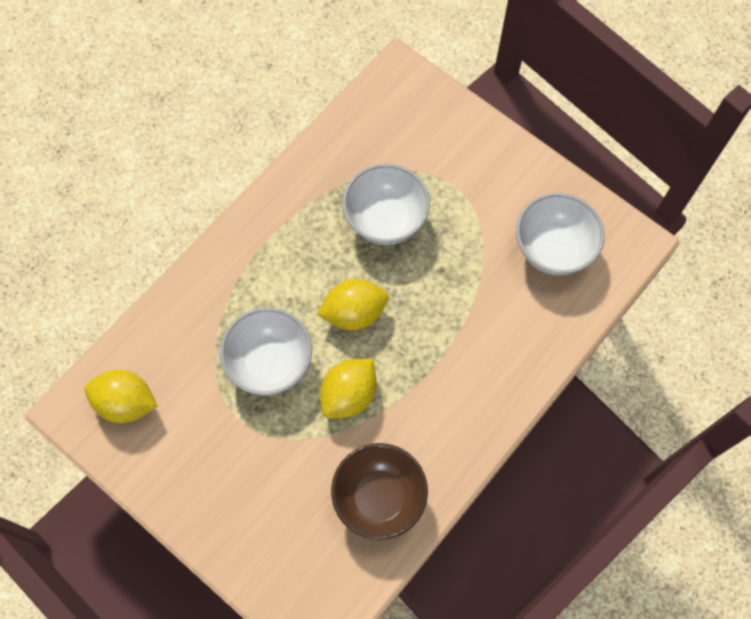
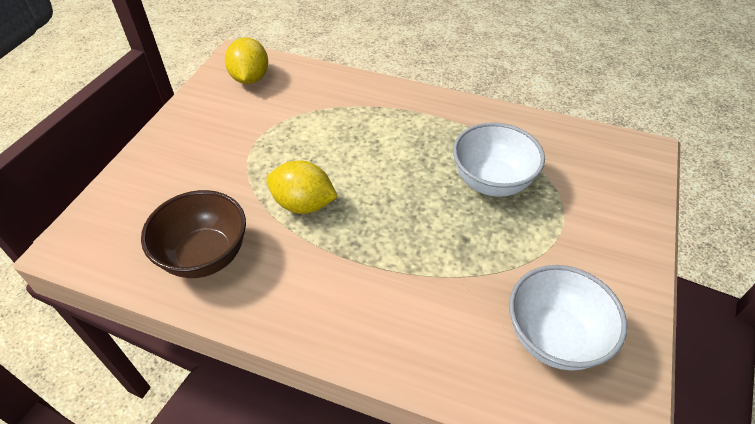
camera: 70 degrees right, 20 degrees down
white bowl [220,307,312,395] -> none
yellow lemon [317,279,389,330] -> none

